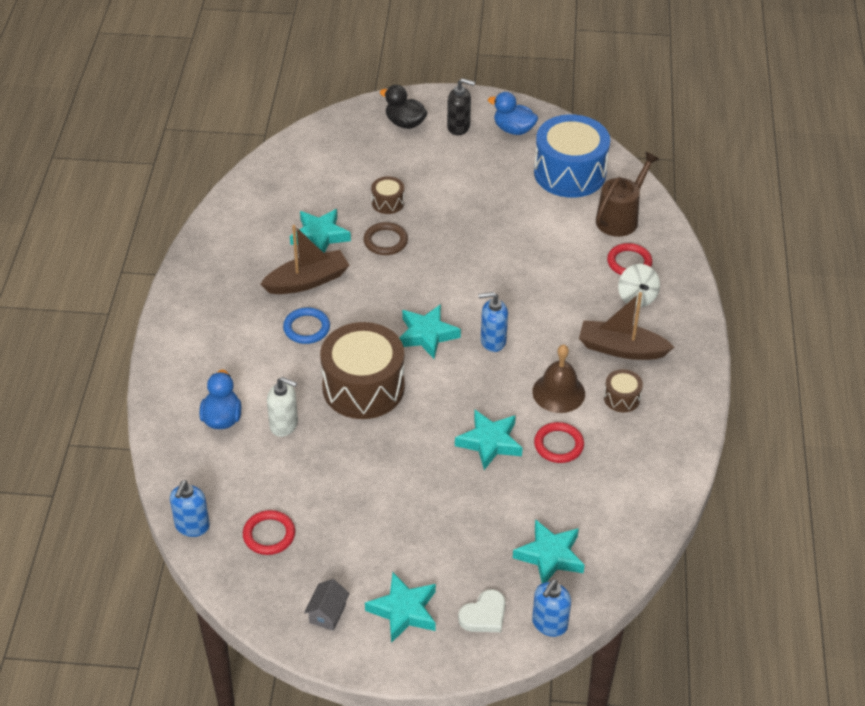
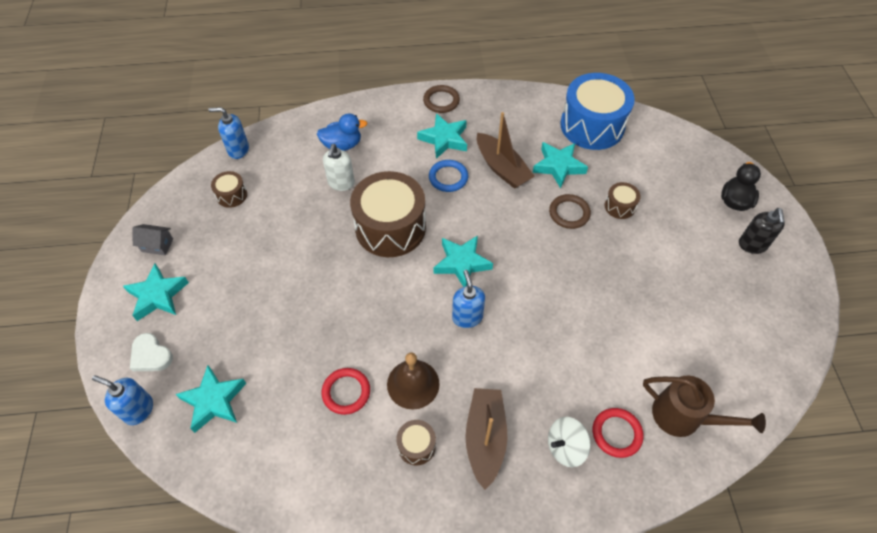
camera: 80 degrees right, 10 degrees up
red ring [243,510,295,555] -> brown drum [211,171,247,208]
turquoise star [455,410,523,470] -> turquoise star moved to [417,113,467,159]
blue duck [488,92,538,135] -> none
blue drum [534,114,610,198] -> blue drum moved to [560,73,635,150]
none -> brown ring [423,85,460,113]

